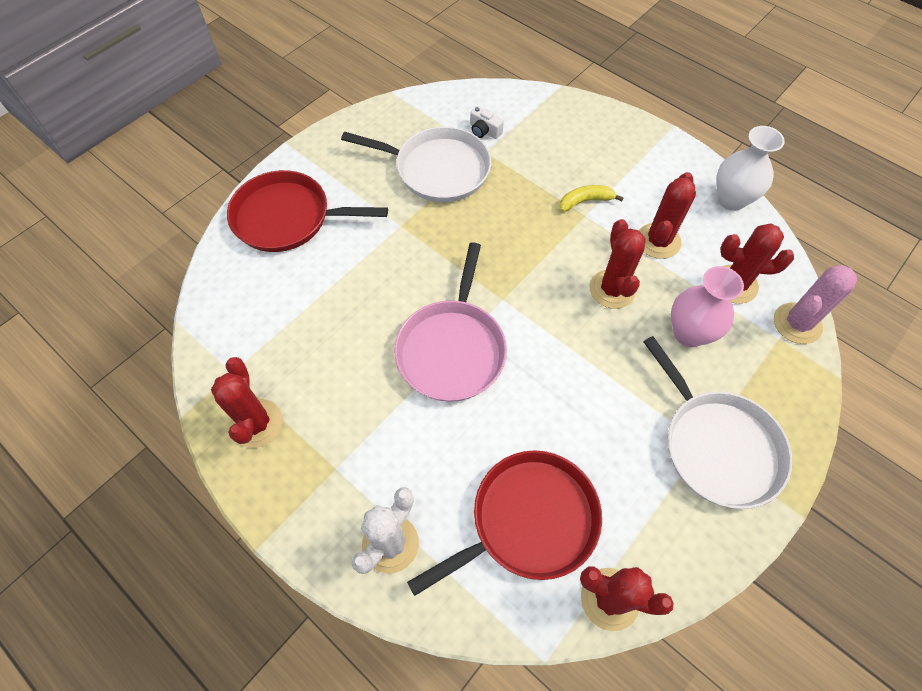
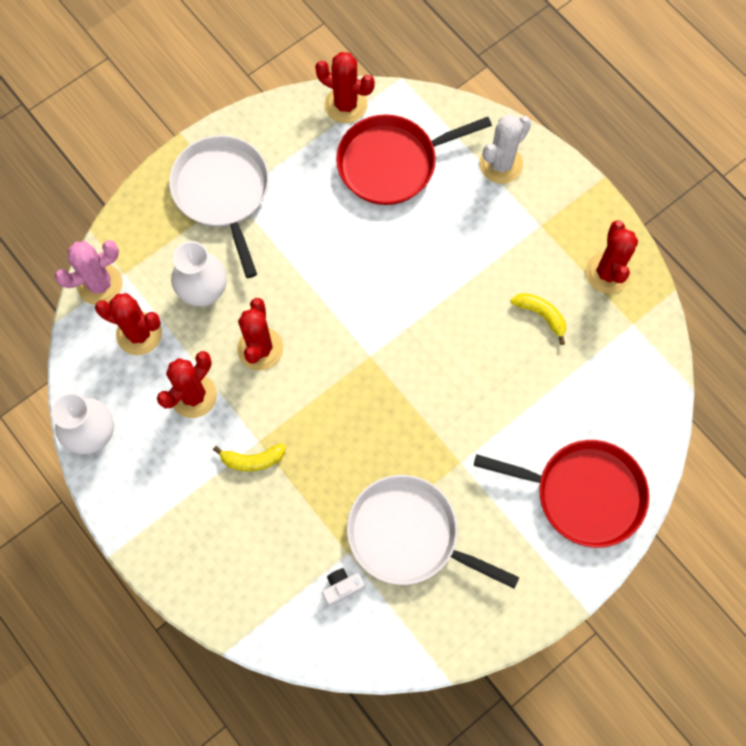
camera: 170 degrees left, 10 degrees up
pink pan [394,243,507,402] -> none
white camera [470,106,504,139] -> white camera turned 75 degrees counterclockwise [322,568,365,606]
pink vase [671,266,744,347] -> white vase [171,241,227,306]
none -> yellow banana [511,293,566,345]

